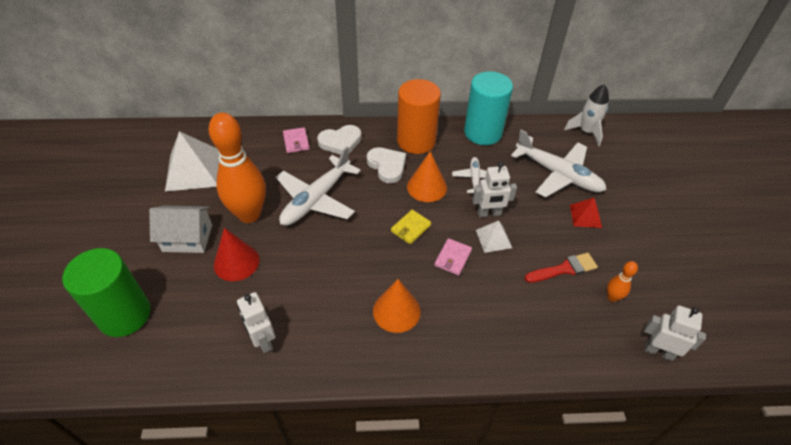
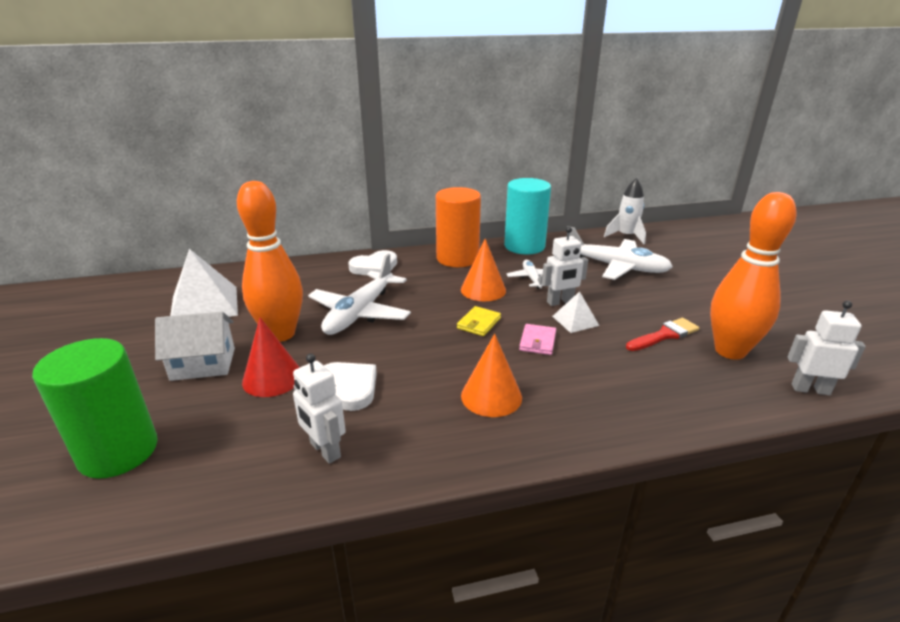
camera: 10 degrees left, 20 degrees down
pink wallet [283,127,310,153] -> none
white heart [367,147,406,183] -> white heart moved to [324,362,377,411]
red pyramid [570,198,602,228] -> none
orange bowling pin [607,261,638,302] -> orange bowling pin [710,192,796,360], size x2.36

